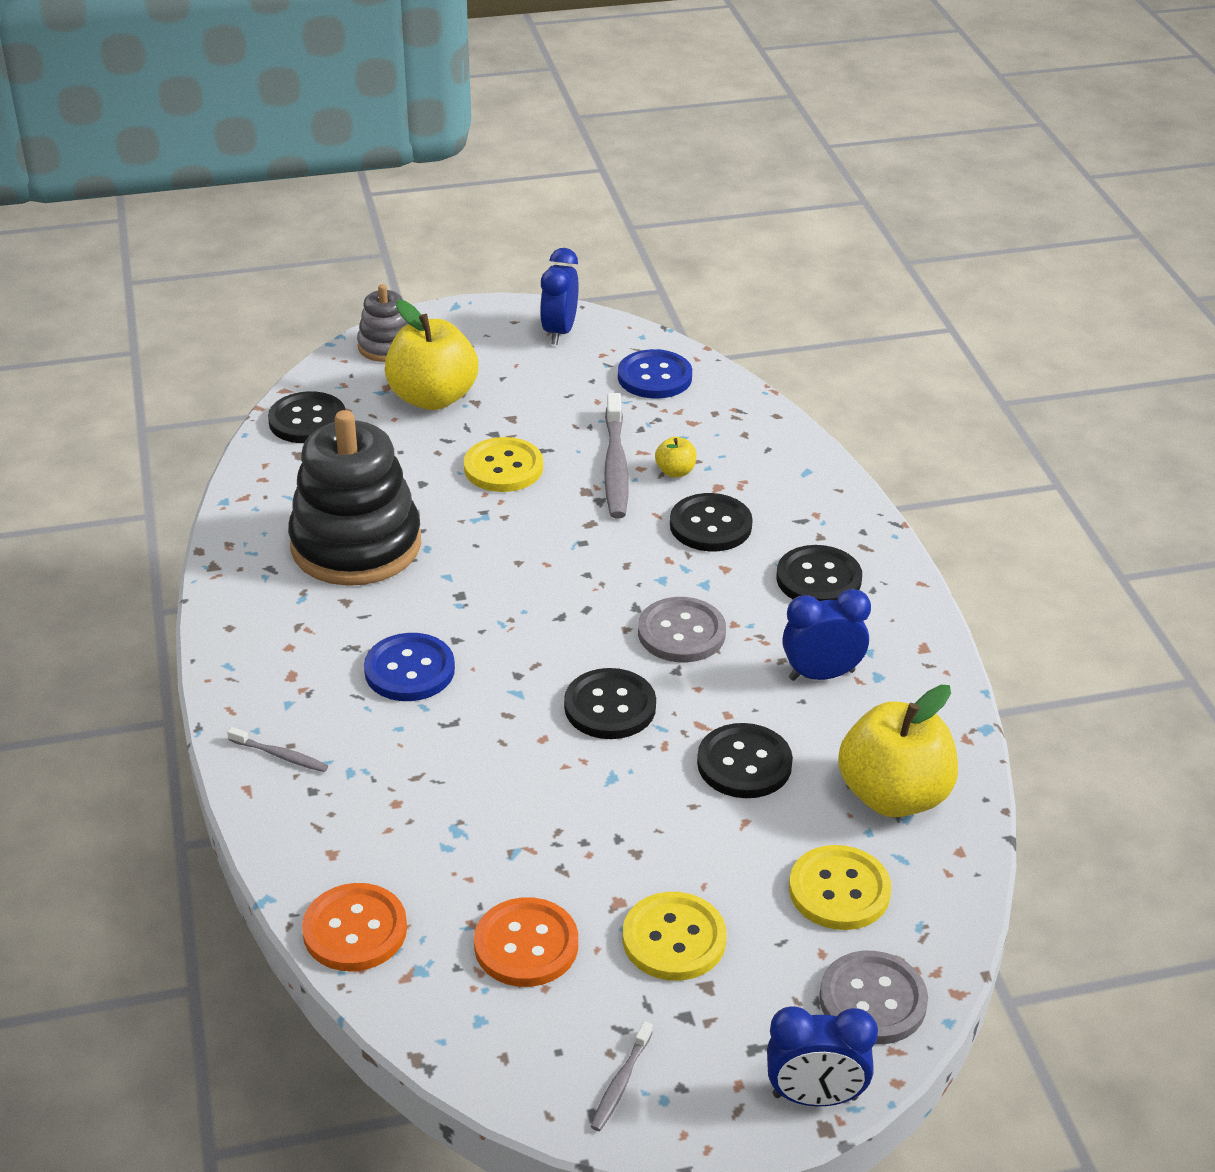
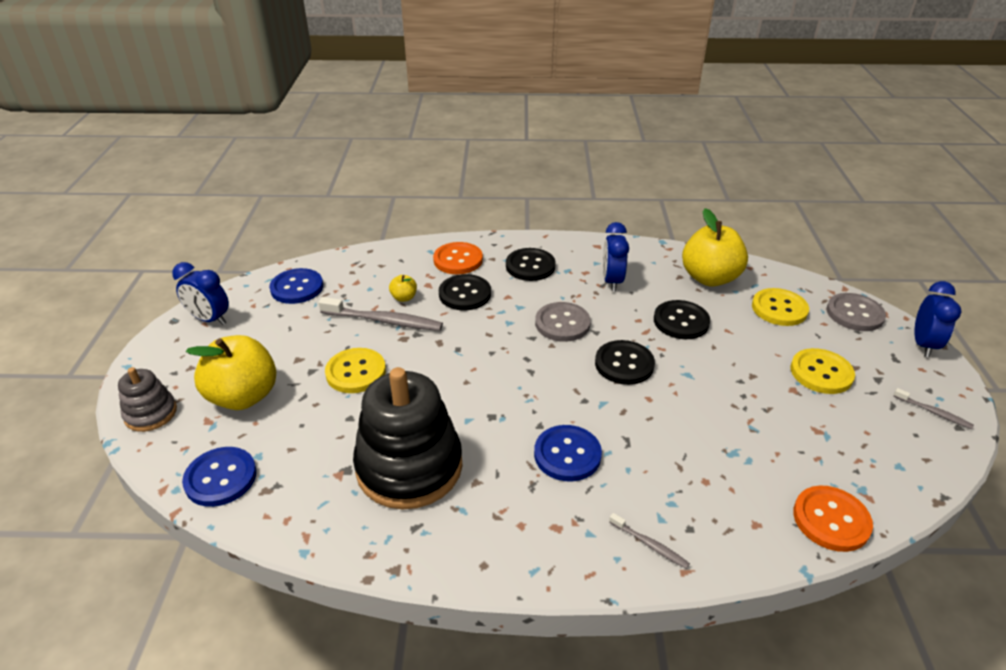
camera: 75 degrees left, 0 degrees up
grey toothbrush [227,727,328,772] -> grey toothbrush turned 90 degrees clockwise [609,513,690,569]
black button [268,391,345,443] -> blue button [182,447,257,507]
orange button [474,897,578,987] -> orange button moved to [433,242,483,274]

